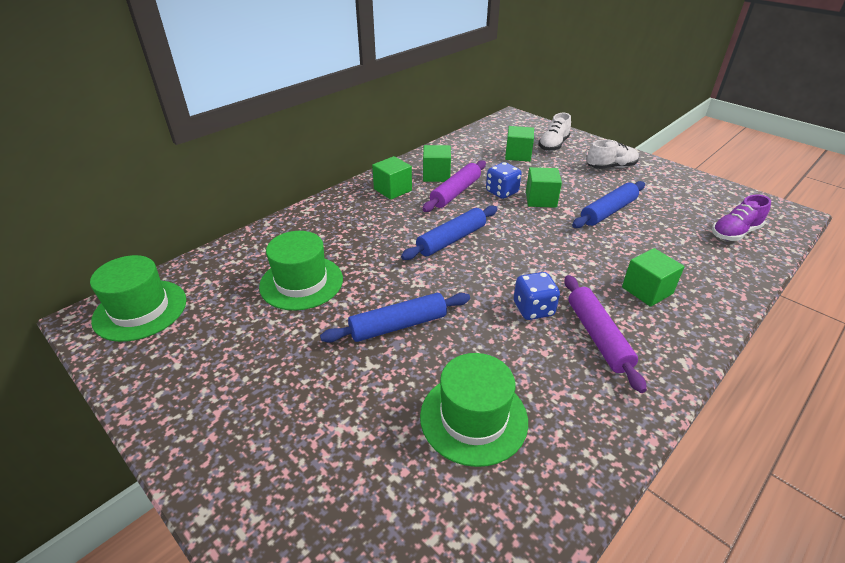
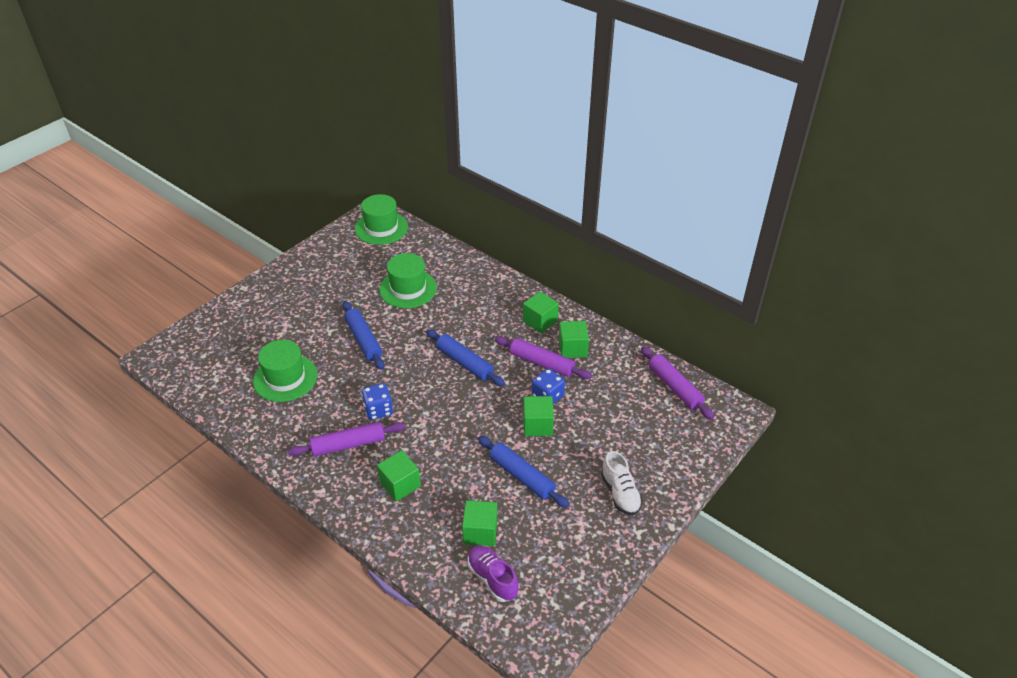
camera: 85 degrees right, 5 degrees up
green cube [505,126,534,162] -> green cube moved to [462,500,498,546]
white shoe [538,113,571,151] -> none
none -> purple rolling pin [641,346,714,420]

